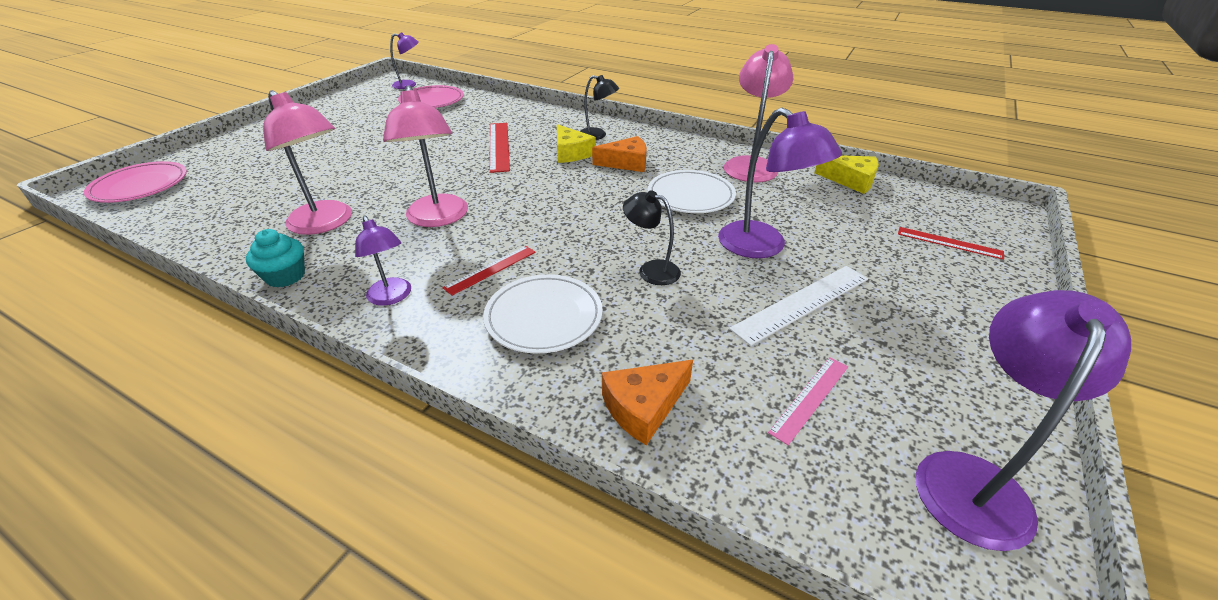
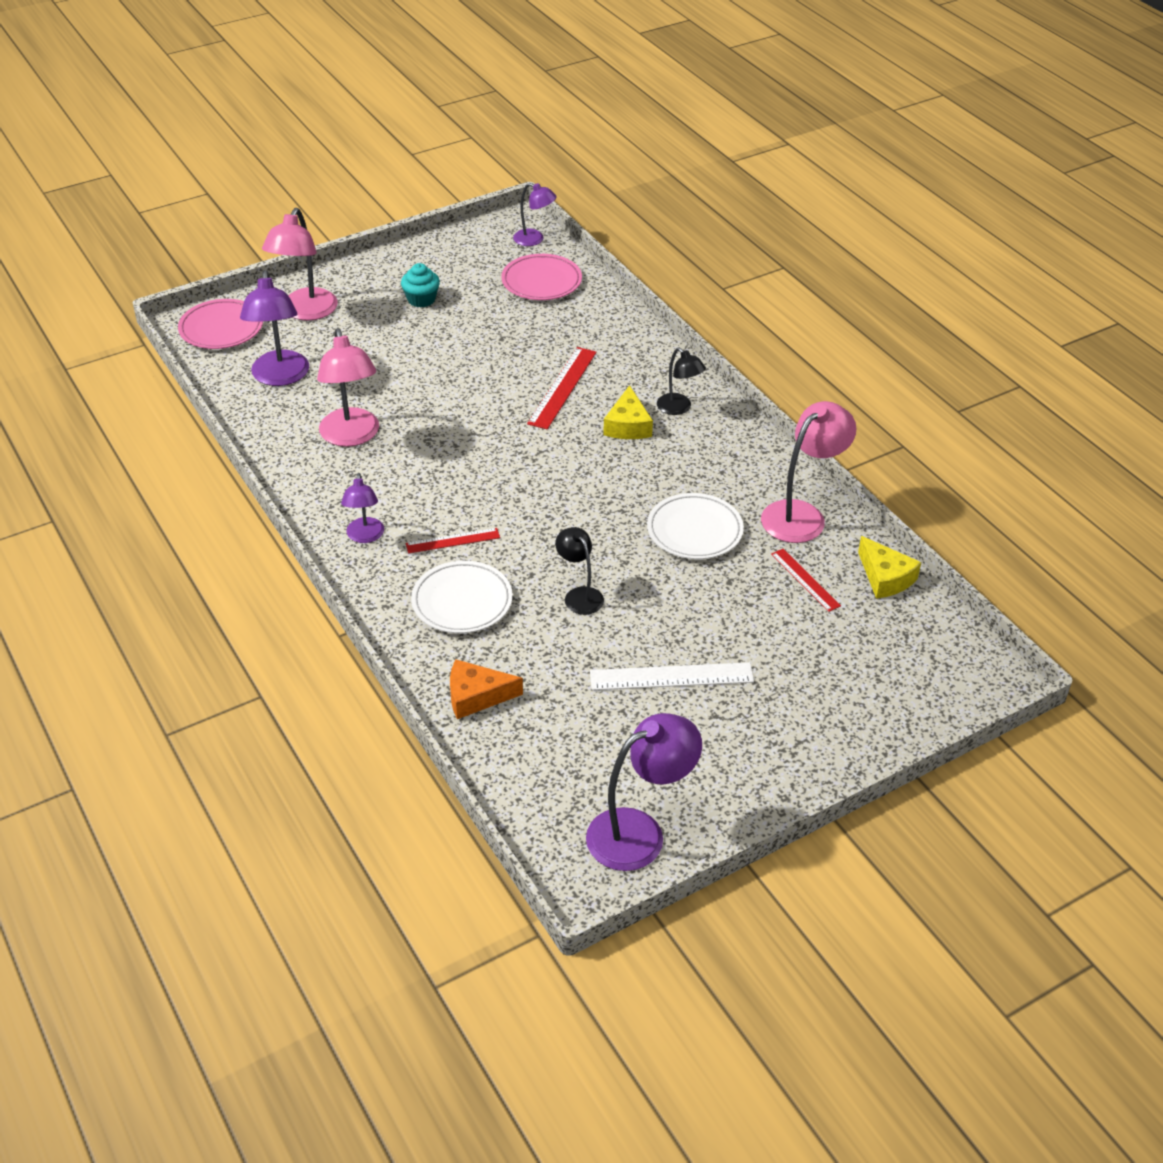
camera: 30 degrees right, 5 degrees up
turquoise cupcake [246,229,305,287] -> turquoise cupcake moved to [401,263,440,308]
pink lamp [383,85,468,227] -> pink lamp moved to [262,208,338,321]
orange cheese [592,136,646,172] -> none
purple lamp [718,107,842,258] -> purple lamp moved to [240,270,309,386]
pink ruler [768,357,848,445] -> none
red ruler [898,227,1004,260] -> red ruler moved to [771,549,841,612]

